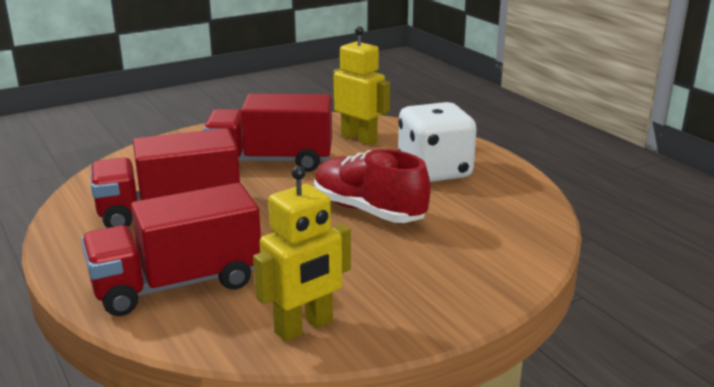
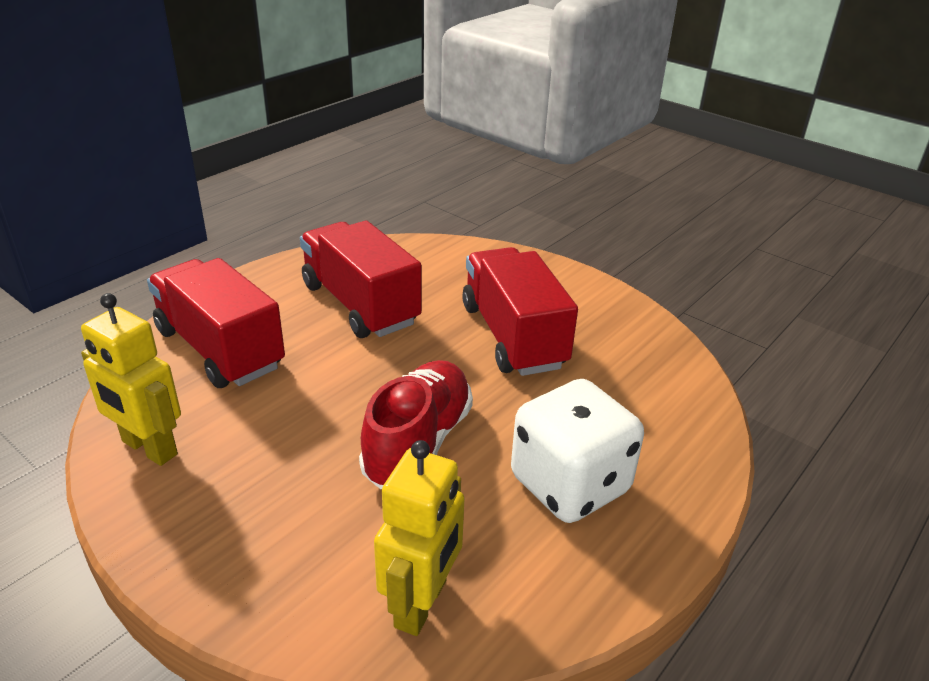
camera: 70 degrees right, 10 degrees up
yellow robot [333,26,390,145] -> yellow robot moved to [374,440,465,636]

